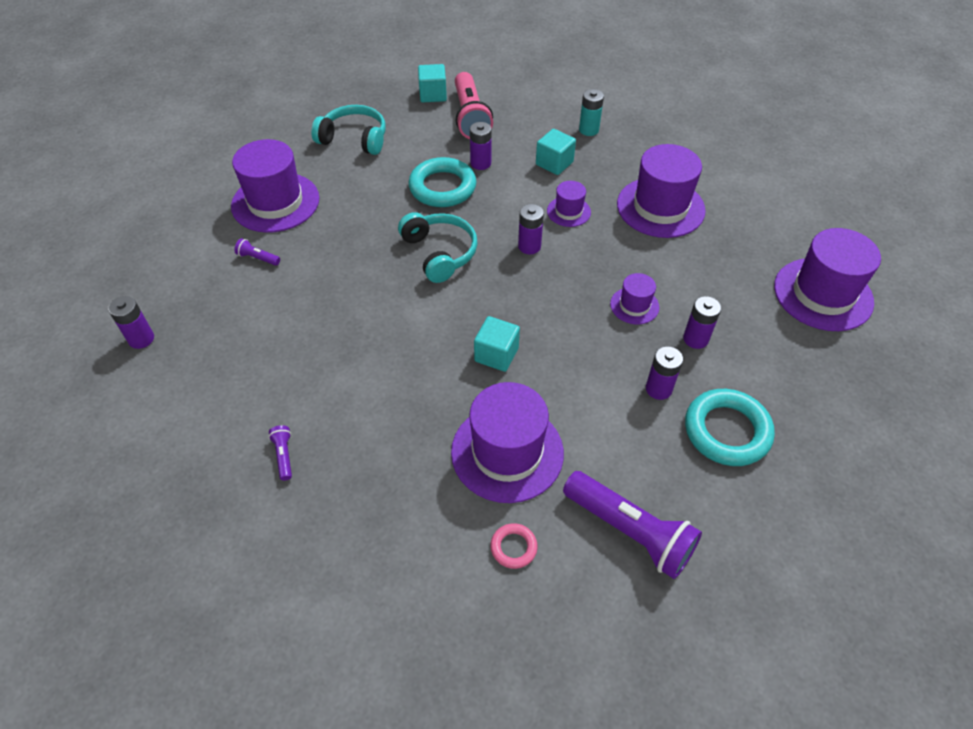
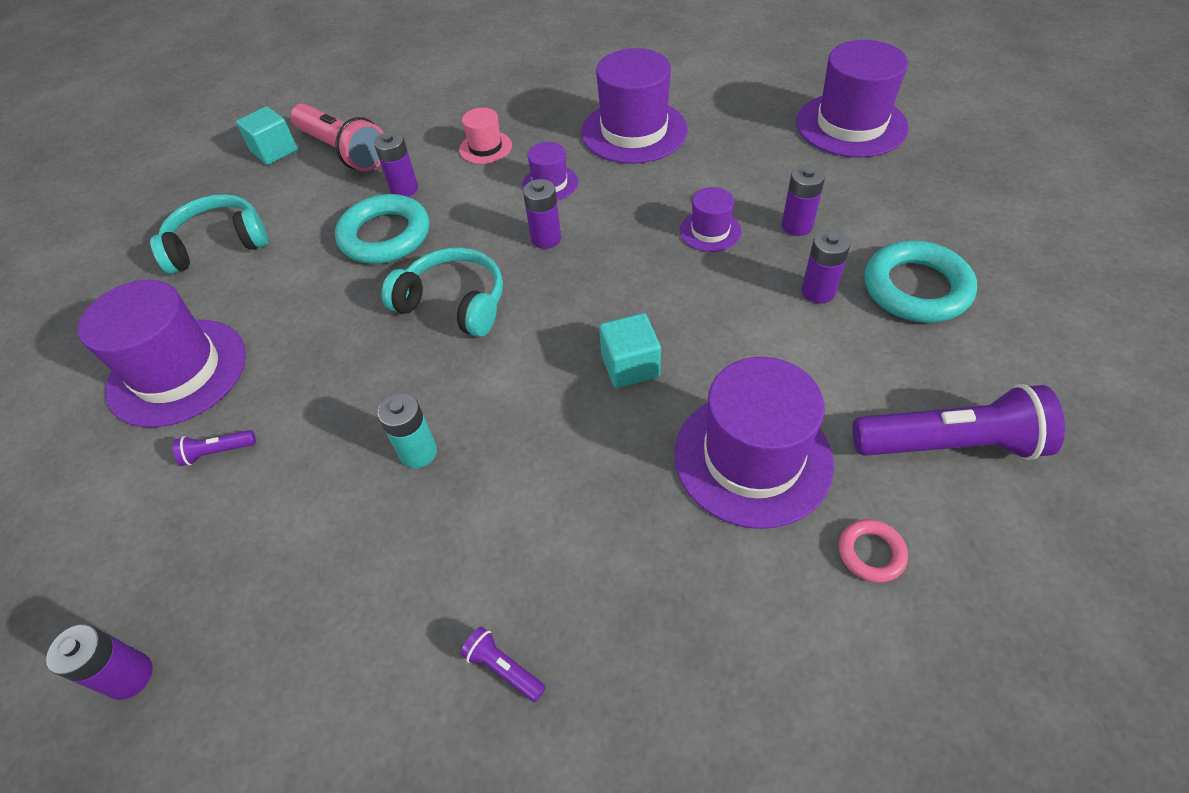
camera: 35 degrees left, 0 degrees up
turquoise cube [536,129,576,175] -> pink hat [459,108,512,164]
turquoise battery [579,89,604,136] -> turquoise battery moved to [377,393,437,468]

